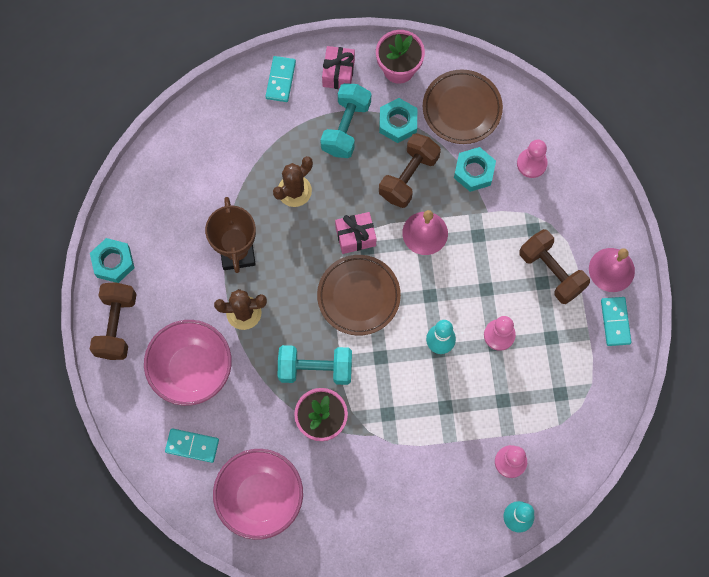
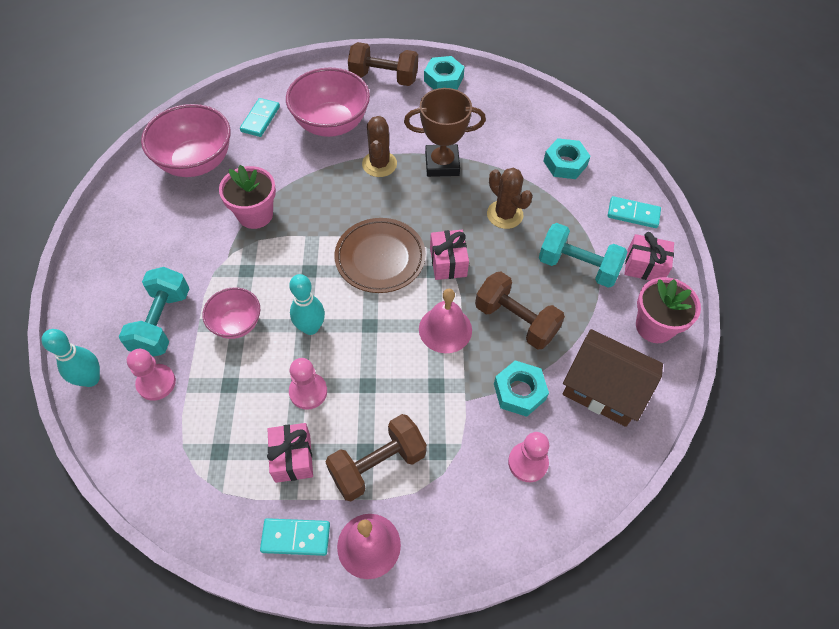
camera: 95 degrees right, 15 degrees down
turquoise dumbbell [278,345,352,385] -> turquoise dumbbell moved to [119,267,190,356]
turquoise nut [379,98,417,143] -> turquoise nut moved to [543,138,590,179]
brown plate [423,69,503,144] -> brown house [563,329,663,427]
none -> pink bowl [202,287,260,339]
none -> pink gift [267,423,313,483]

